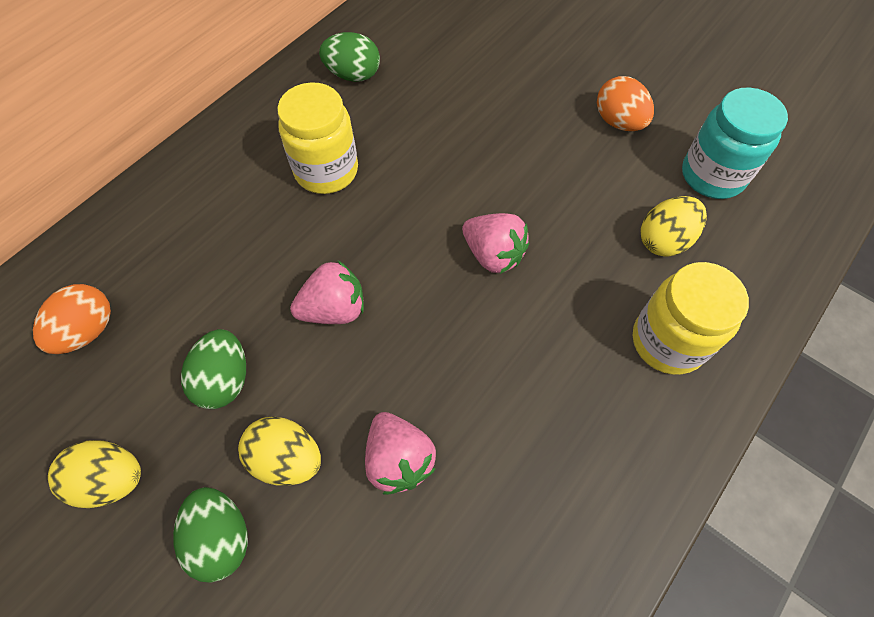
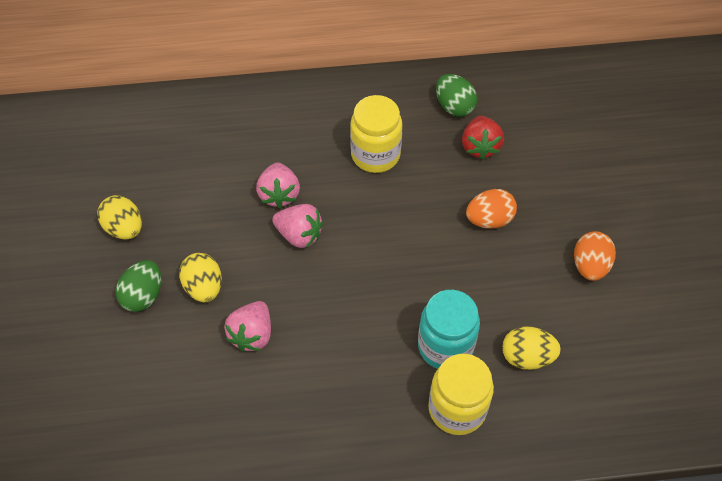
camera: 45 degrees right, 5 degrees down
orange egg [33,284,111,354] -> orange egg moved to [466,189,517,229]
green egg [181,329,246,409] -> none
pink strawberry [462,213,529,274] -> pink strawberry moved to [256,163,300,209]
turquoise jar [682,88,788,199] -> turquoise jar moved to [418,290,480,369]
none -> red strawberry [462,116,504,160]

